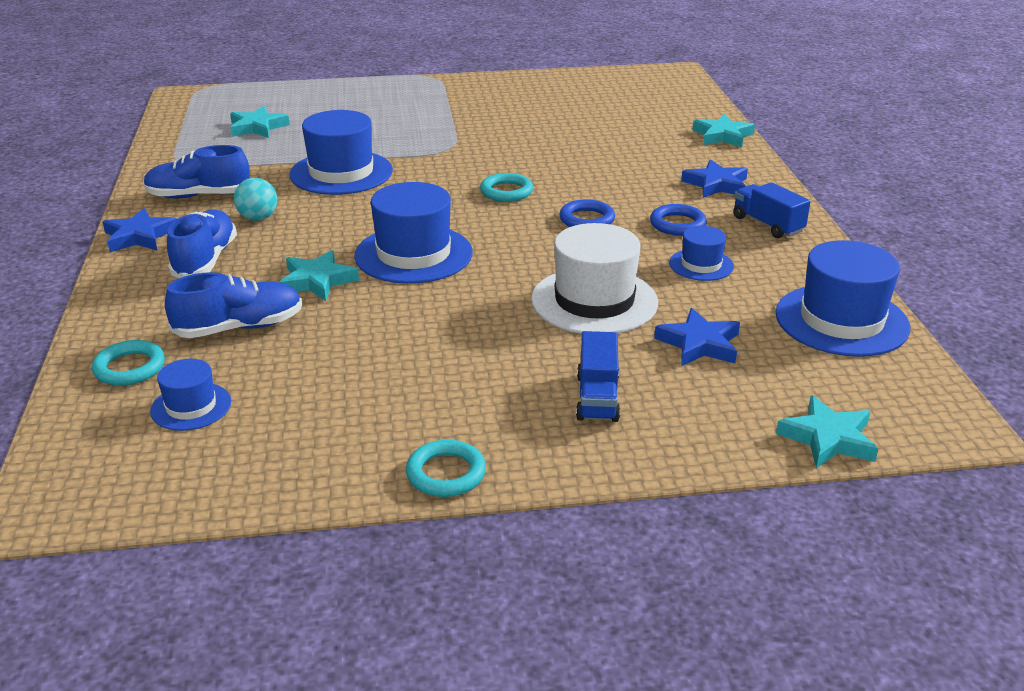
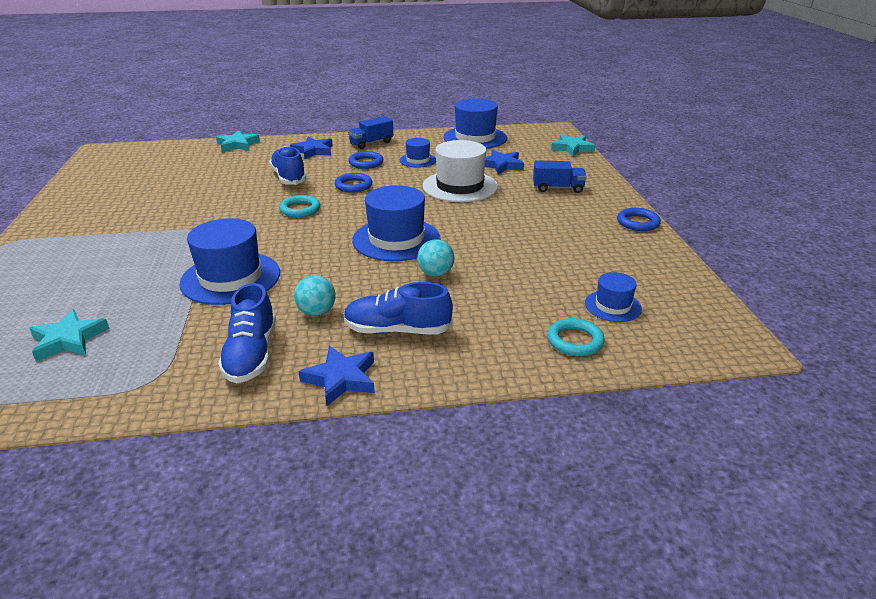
camera: 90 degrees left, 0 degrees up
blue shoe [165,272,302,338] -> blue shoe moved to [269,146,307,185]
turquoise star [279,250,359,301] -> turquoise ball [417,239,454,277]
turquoise ring [406,439,486,497] -> blue ring [617,208,661,231]

